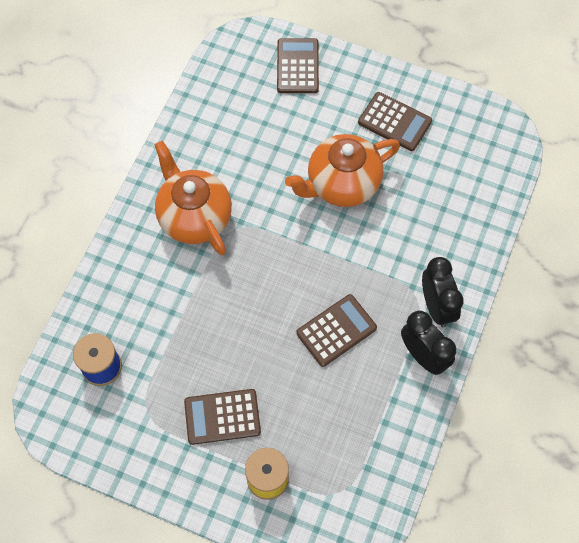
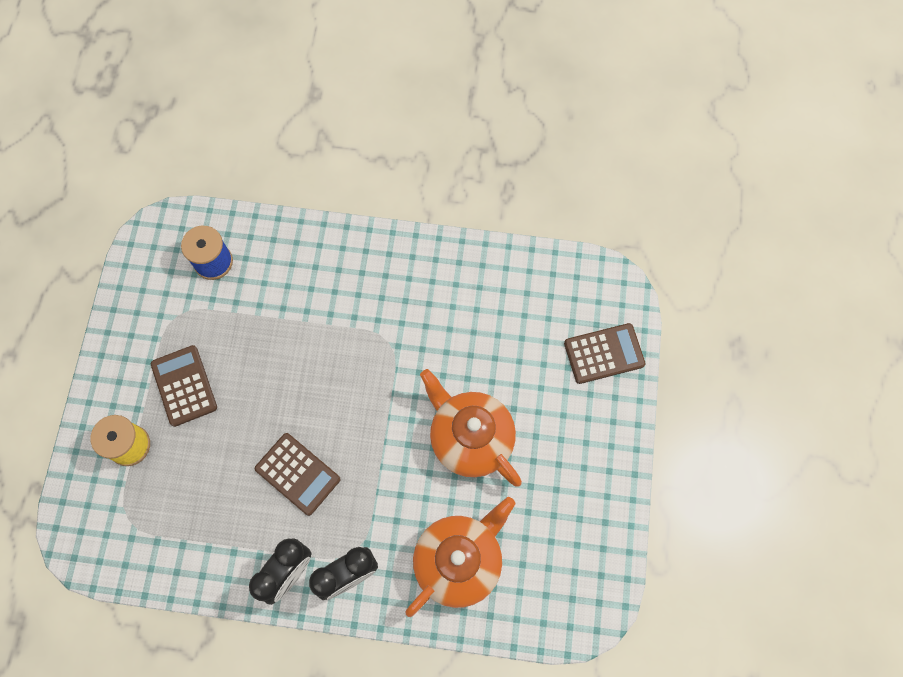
camera: 75 degrees right, 5 degrees up
orange teapot [154,141,232,255] -> orange teapot moved to [405,497,515,617]
brown calculator [358,92,432,151] -> none

